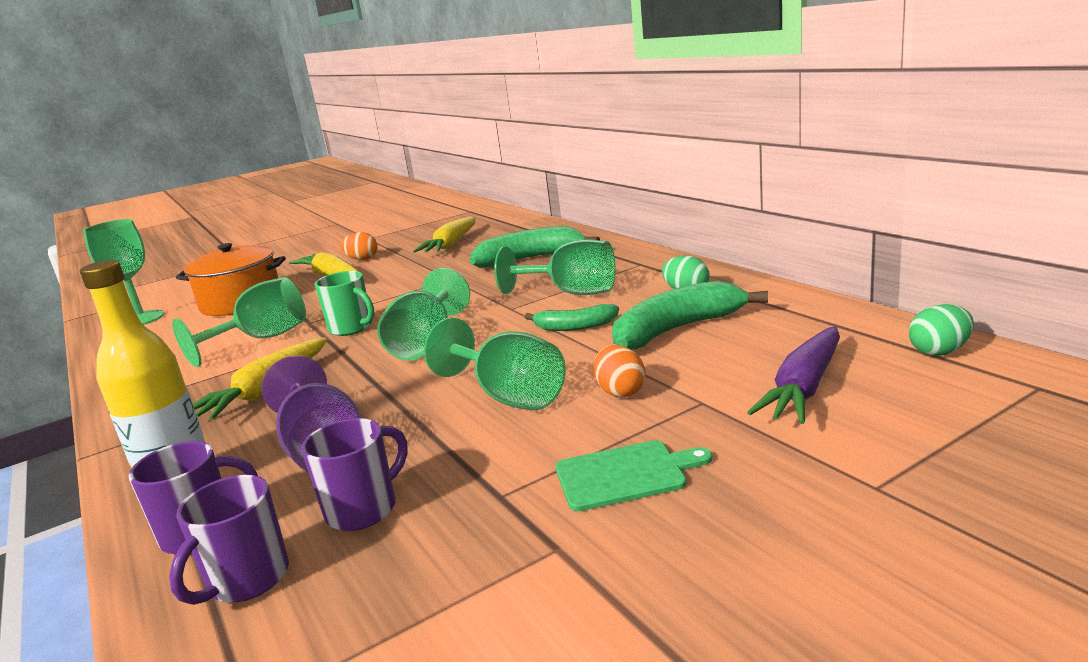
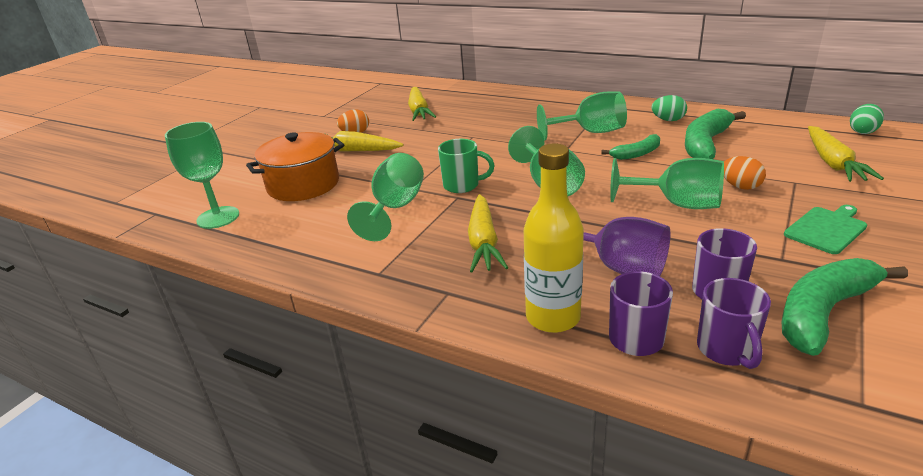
camera: 30 degrees left, 10 degrees up
green banana [470,226,600,268] -> green banana moved to [781,258,908,356]
purple carrot [747,326,840,424] -> yellow carrot [808,126,884,182]

